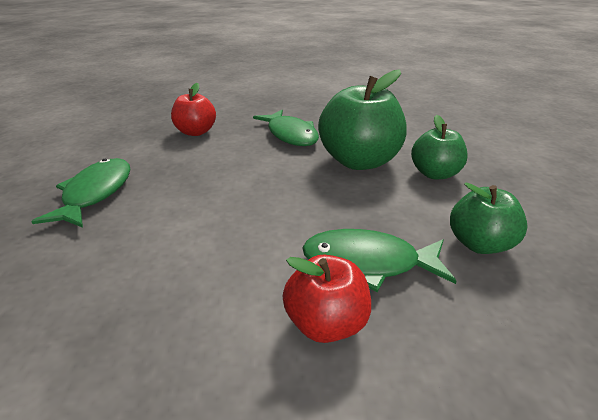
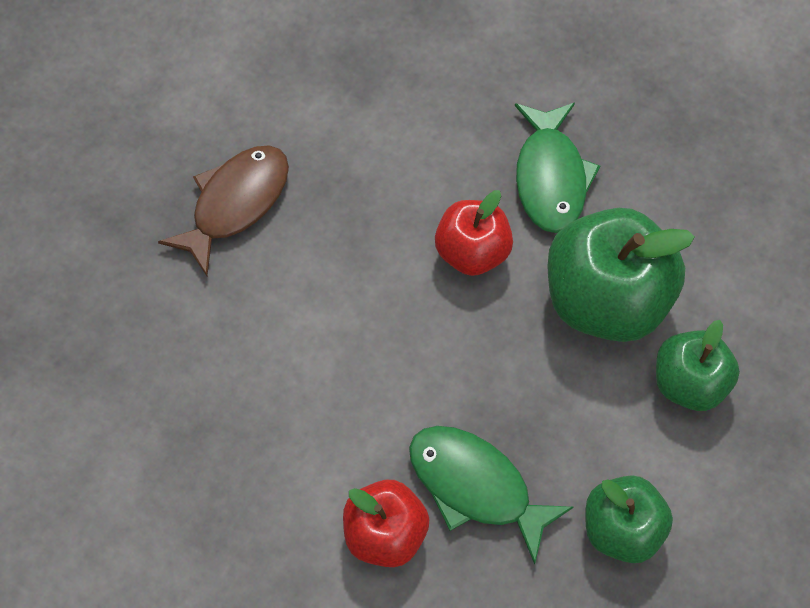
camera: 30 degrees right, 30 degrees up
green fish [31,158,130,228] -> brown fish [158,146,289,276]
red apple [171,83,216,136] -> red apple moved to [435,190,513,276]

